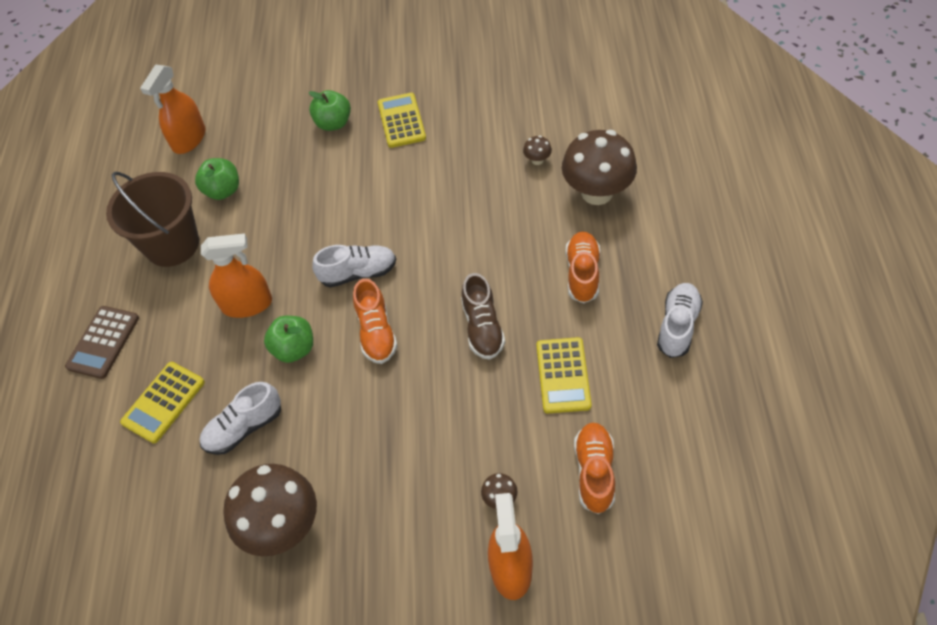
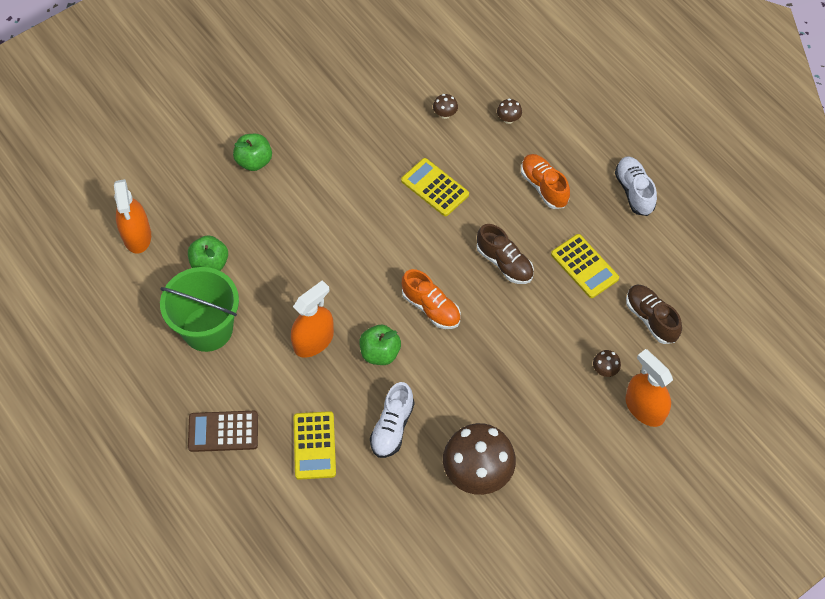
camera: 40 degrees left, 5 degrees up
brown calculator [65,306,139,379] -> brown calculator turned 105 degrees clockwise [188,411,258,452]
brown bucket [106,172,199,267] -> green bucket [160,267,239,352]
white shoe [312,245,396,288] -> none
yellow calculator [378,93,426,148] -> yellow calculator moved to [401,158,469,216]
brown mushroom [562,130,637,205] -> brown mushroom [497,98,522,124], size x0.40
orange shoe [574,423,615,514] -> brown shoe [626,285,682,344]

